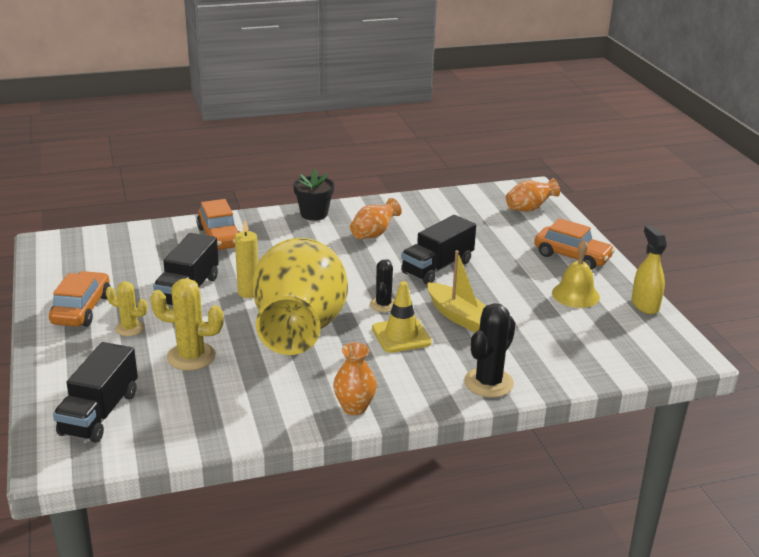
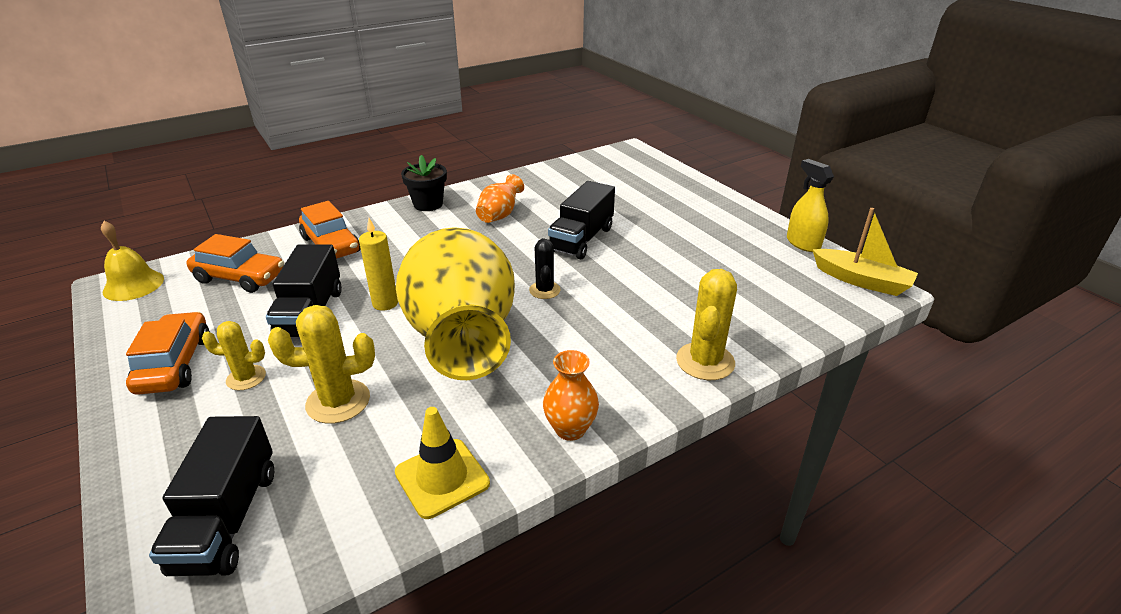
camera: 15 degrees left, 5 degrees up
yellow traffic cone [372,281,432,353] -> yellow traffic cone moved to [395,407,490,519]
yellow boat [427,250,486,333] -> yellow boat moved to [812,208,918,296]
black cactus [464,303,516,397] -> yellow cactus [676,269,737,380]
orange vase [506,178,560,212] -> none
orange car [534,218,615,270] -> orange car moved to [186,234,284,293]
yellow bell [552,240,600,308] -> yellow bell moved to [101,221,164,301]

